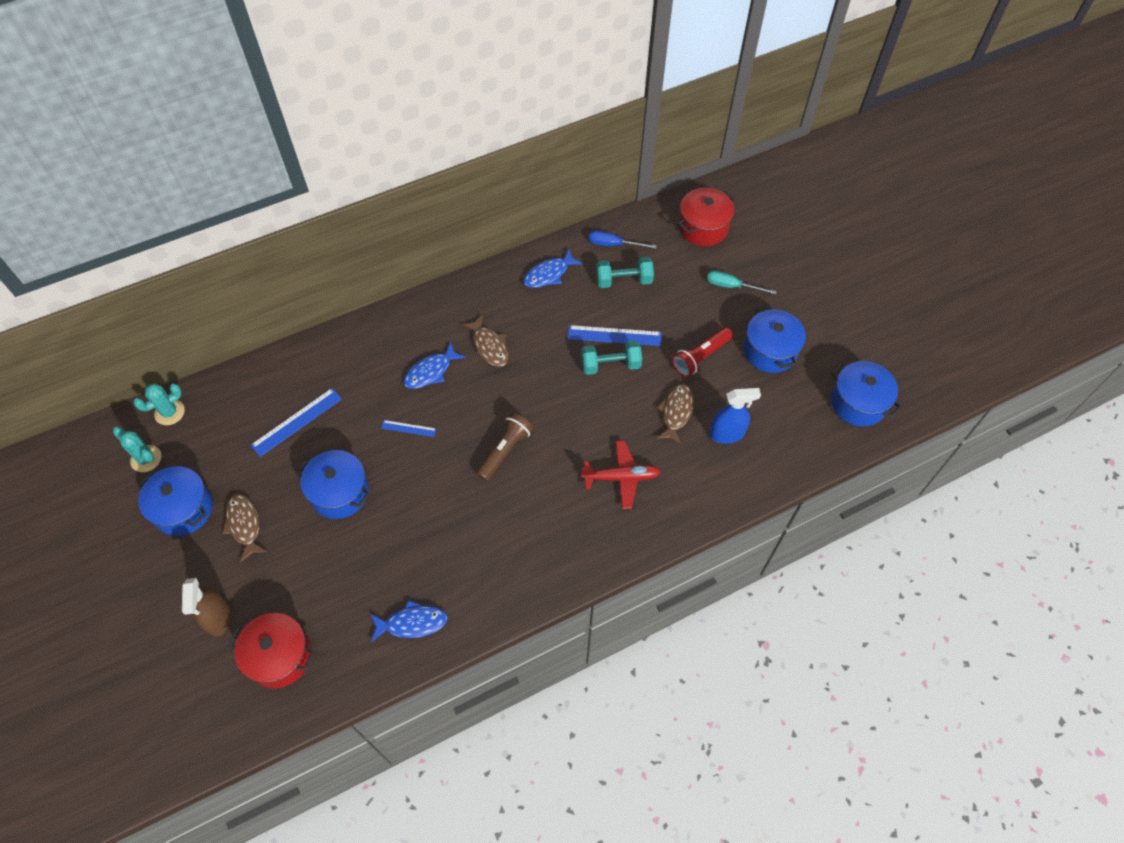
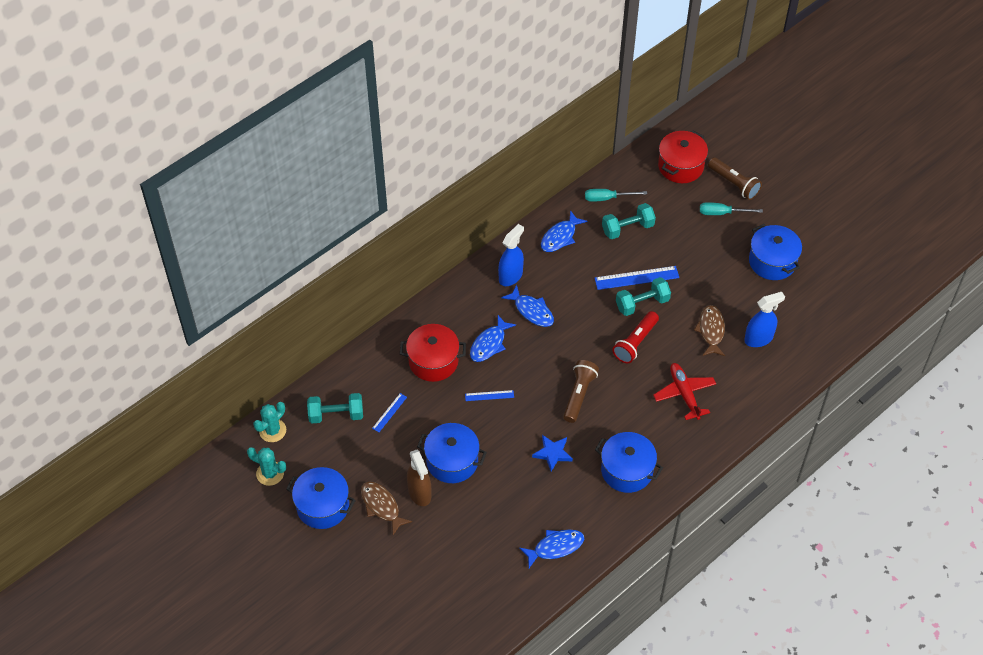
camera: 15 degrees left, 5 degrees down
brown spray bottle [182,578,231,637] -> brown spray bottle moved to [407,449,431,506]
red pot [228,613,315,688] -> red pot moved to [400,324,466,382]
blue ruler [250,388,342,457] -> blue ruler [372,393,407,432], size x0.55
brown fish [462,314,508,367] -> blue fish [501,285,554,327]
red plane [581,441,661,509] -> red plane turned 90 degrees counterclockwise [653,363,716,420]
blue screwdriver [589,230,657,249] -> turquoise screwdriver [585,189,647,202]
red flashlight [672,327,733,377] -> red flashlight moved to [612,311,659,364]
blue pot [831,361,902,426] -> blue pot moved to [595,432,663,493]
none -> turquoise dumbbell [307,393,363,423]
none -> blue spray bottle [498,224,524,286]
none -> blue star [532,435,573,471]
none -> brown flashlight [708,157,762,200]

